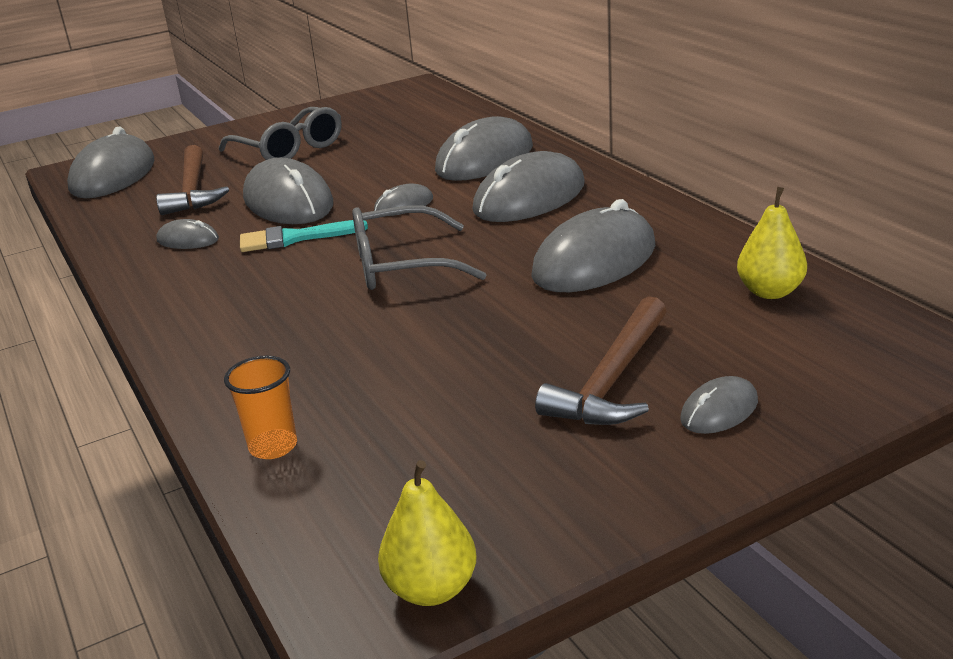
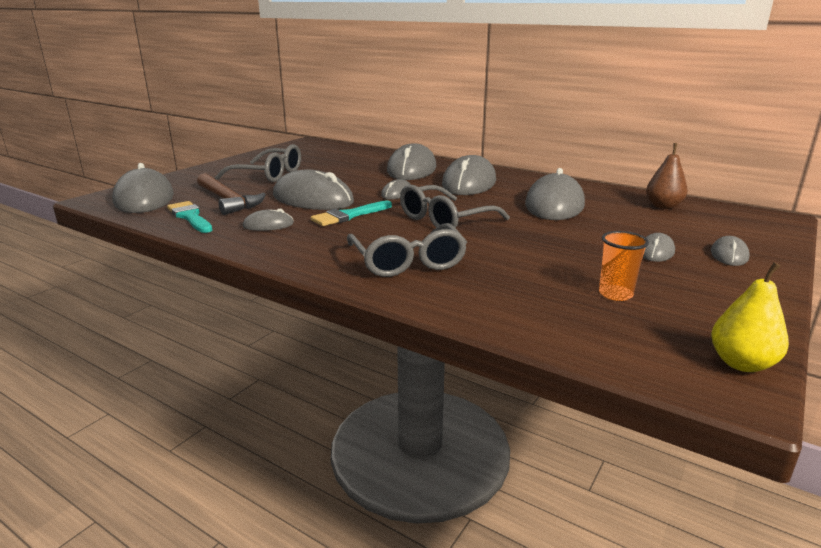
camera: 30 degrees left, 5 degrees down
orange cup [224,356,297,459] -> orange cup moved to [599,231,649,301]
brown hammer [535,296,667,425] -> grey mouse [643,233,675,262]
yellow pear [737,187,807,299] -> brown pear [646,143,688,209]
none -> turquoise brush [167,201,212,233]
none -> grey glasses [347,223,467,277]

